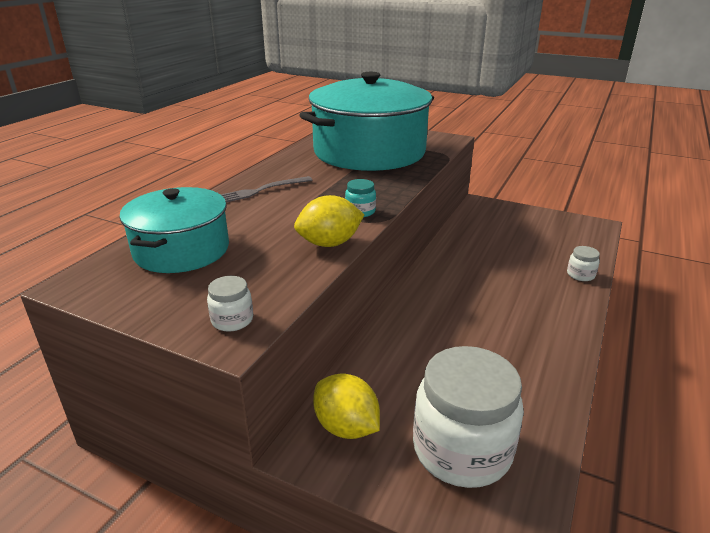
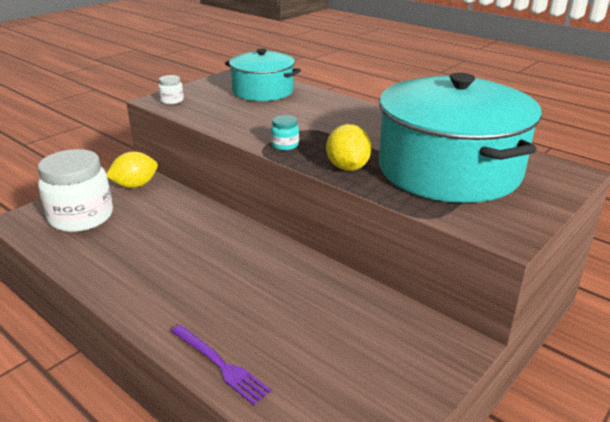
camera: 105 degrees right, 0 degrees up
grey fork [220,176,312,202] -> none
yellow lemon [294,195,364,247] -> yellow lemon moved to [326,124,372,171]
white jar [567,246,600,281] -> purple fork [171,324,271,405]

